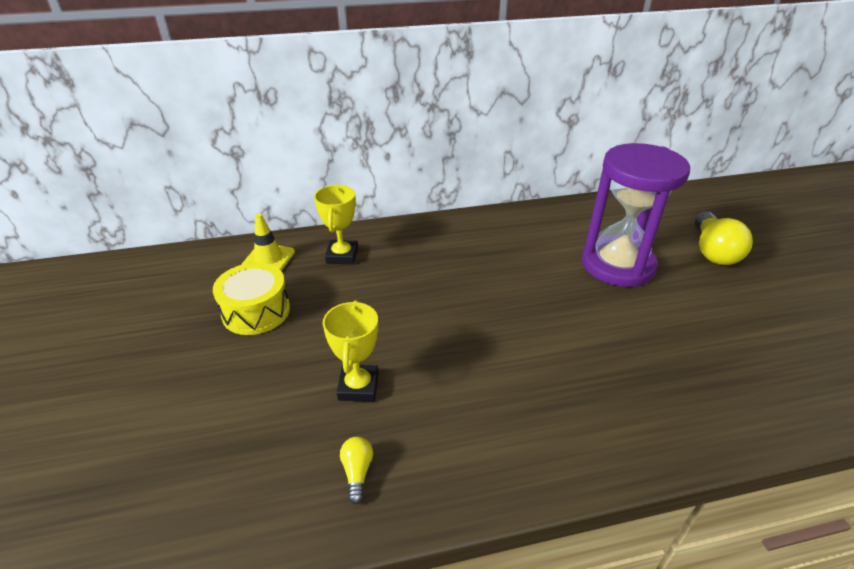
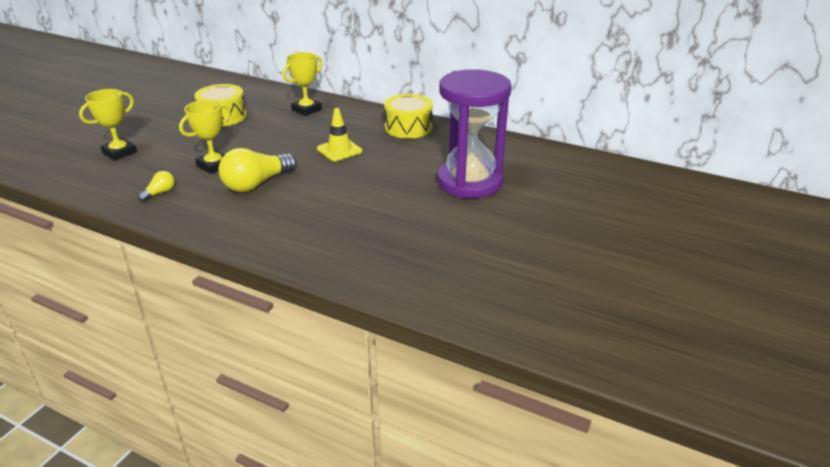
camera: 40 degrees right, 5 degrees down
yellow traffic cone [241,213,295,271] -> yellow traffic cone moved to [317,108,362,161]
yellow light bulb [695,212,753,265] -> yellow light bulb moved to [219,148,297,192]
none -> yellow trophy [79,89,137,160]
none -> yellow drum [384,94,433,139]

